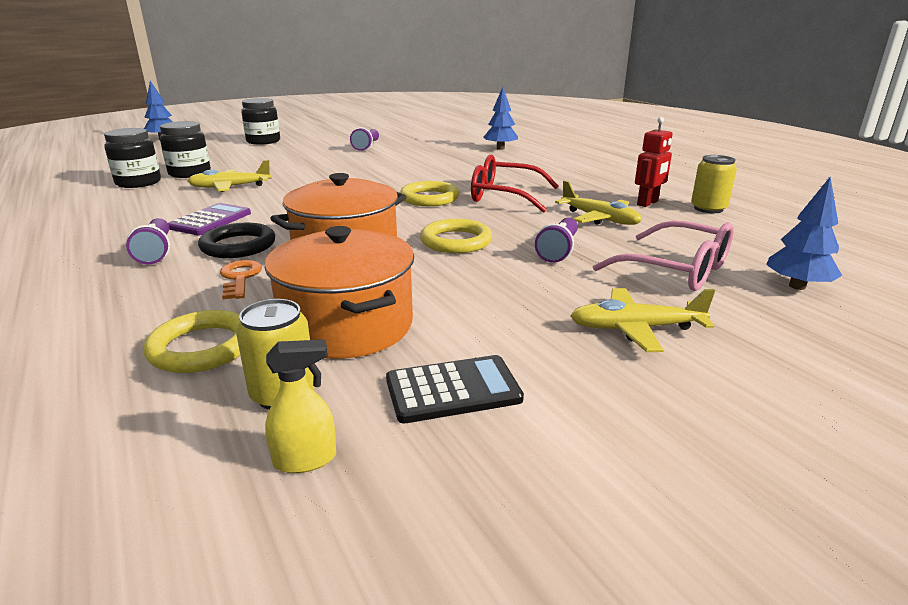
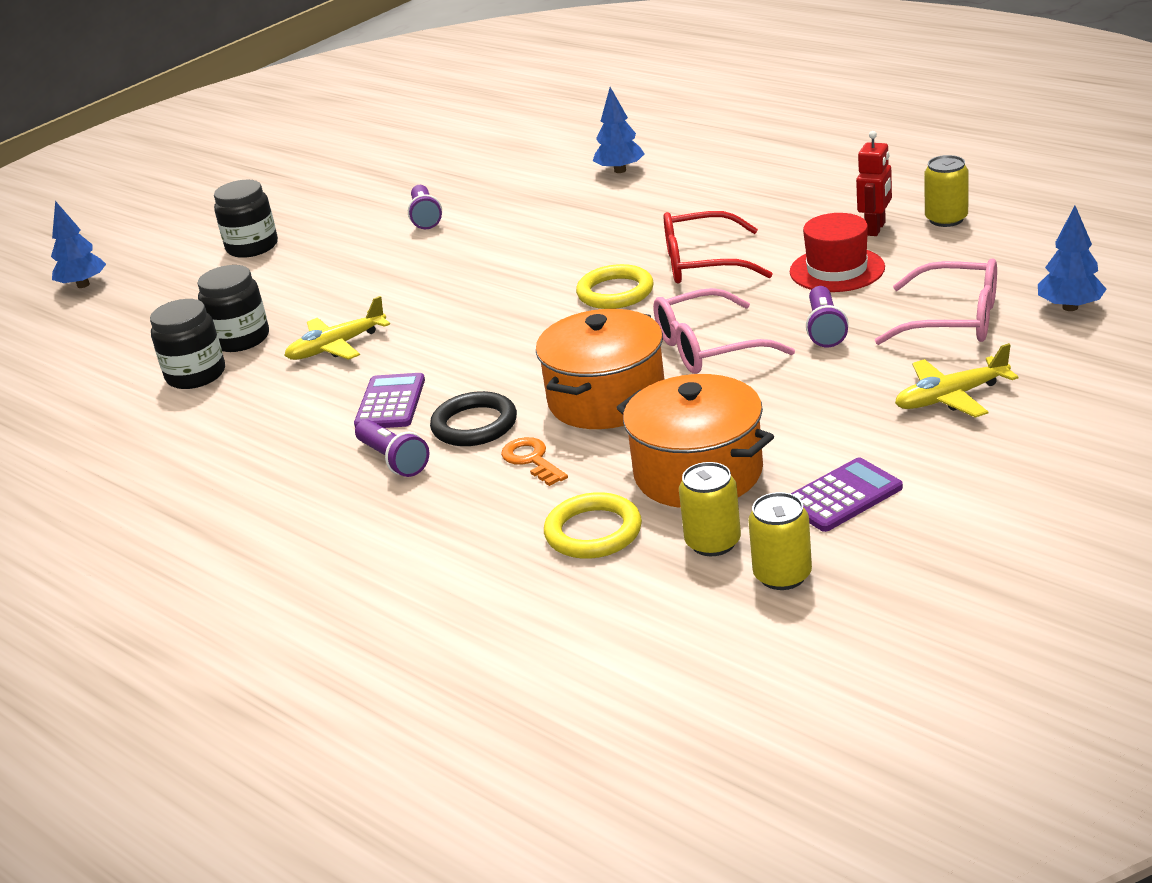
camera: 15 degrees left, 5 degrees up
yellow spray bottle [265,339,336,473] -> yellow can [748,492,812,590]
black calculator [386,355,524,423] -> purple calculator [791,457,903,532]
yellow ring [420,219,492,253] -> pink glasses [653,288,795,374]
yellow plane [555,181,642,225] -> red hat [790,213,885,292]

